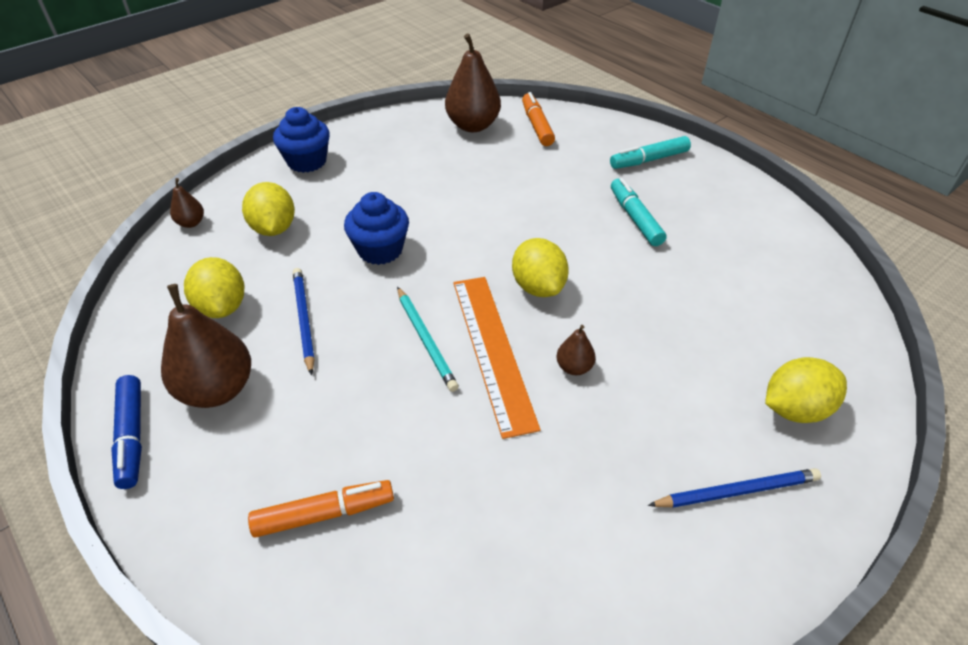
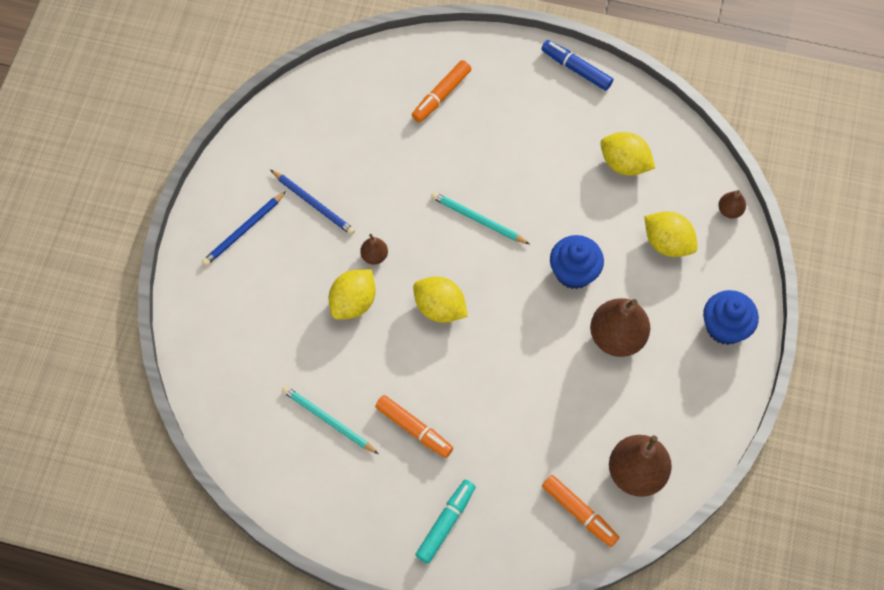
camera: 145 degrees right, 20 degrees up
brown pear [161,284,251,408] -> brown pear moved to [590,298,650,357]
blue pencil [293,268,315,375] -> blue pencil moved to [271,170,355,235]
orange ruler [453,277,541,439] -> none
turquoise marker [611,178,666,246] -> orange marker [375,395,453,458]
yellow lemon [765,357,847,423] -> yellow lemon moved to [329,269,376,320]
none -> turquoise pencil [282,386,378,454]

